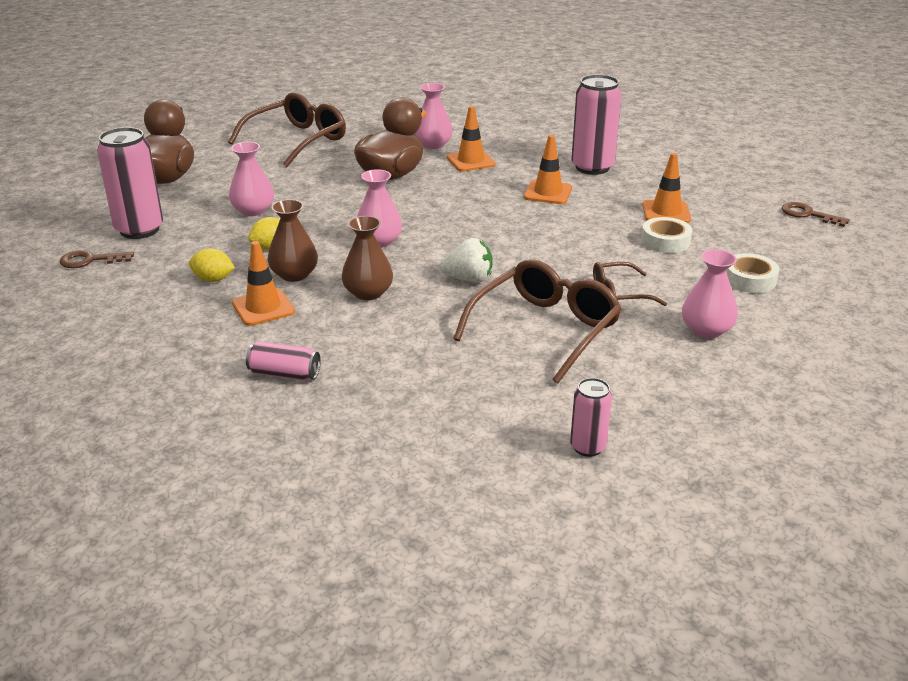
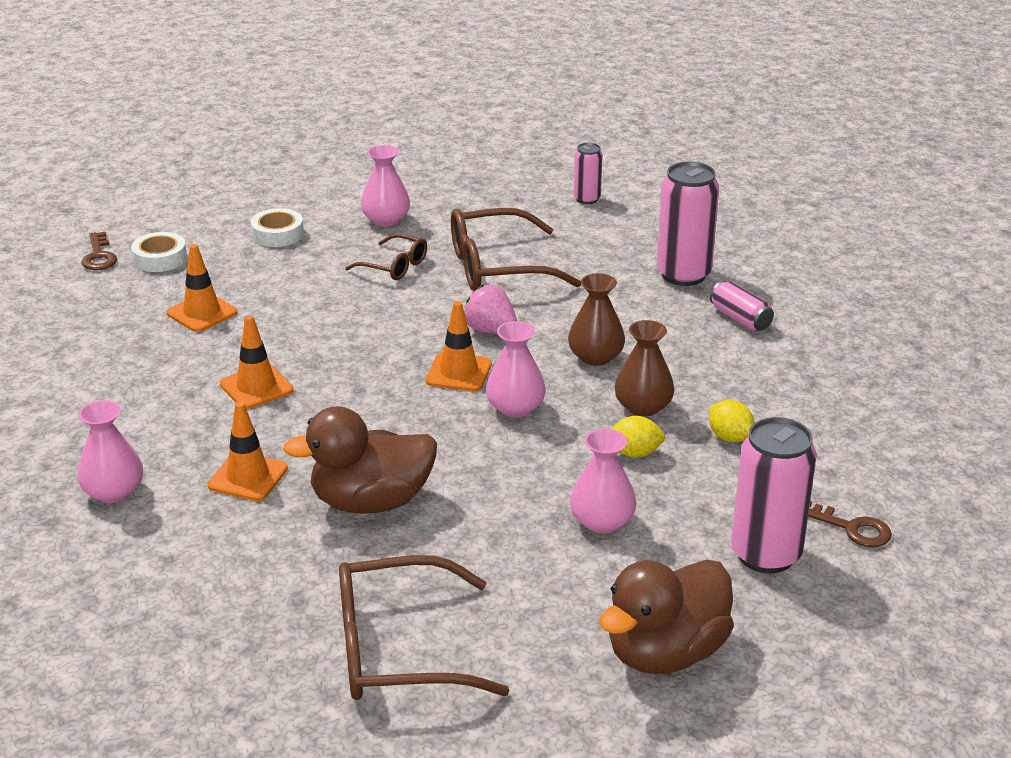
camera: 140 degrees left, 0 degrees up
orange traffic cone [232,241,295,326] -> orange traffic cone moved to [426,301,492,391]
pink vase [415,83,453,149] -> pink vase moved to [77,400,143,503]
white strawberry [440,238,492,283] -> pink strawberry [464,285,517,334]
pink can [571,74,622,175] -> pink can moved to [657,161,719,286]
white tape [641,217,692,253] -> white tape moved to [131,232,187,272]

